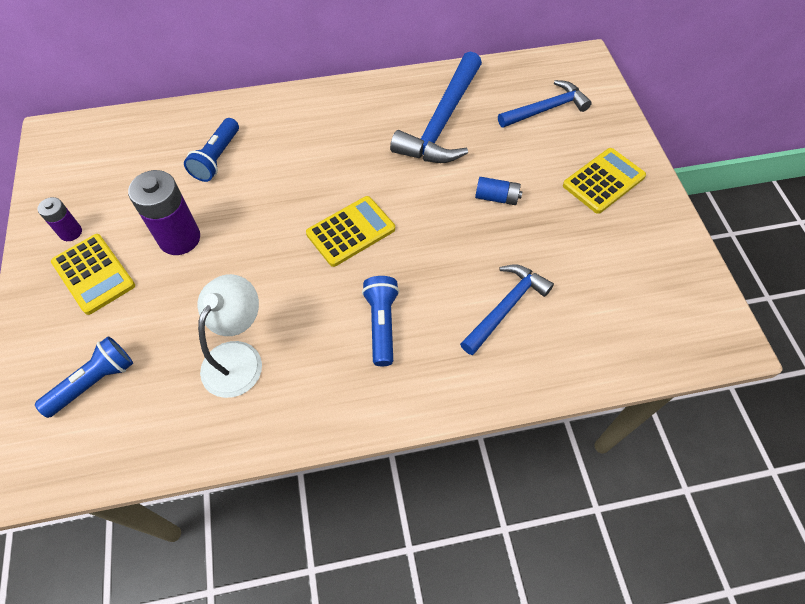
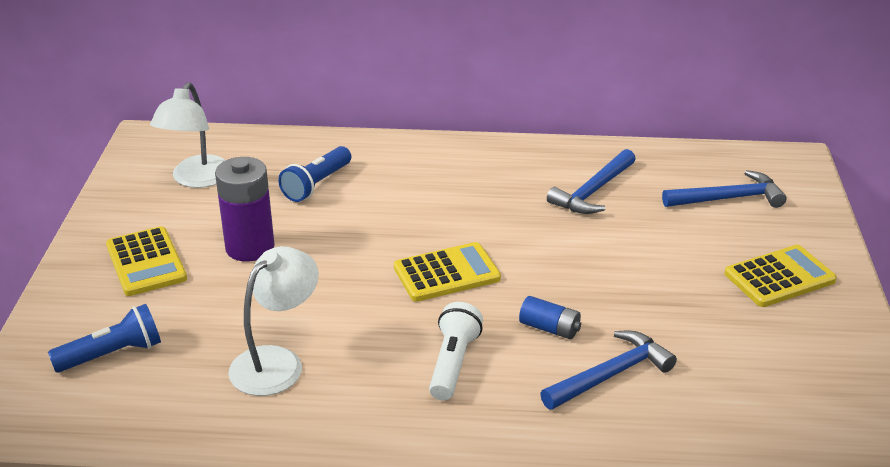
camera: 15 degrees right, 25 degrees down
purple battery [38,197,82,241] -> none
blue flashlight [362,276,399,366] -> white flashlight [429,302,483,400]
blue hammer [390,52,482,163] -> blue hammer [547,149,636,214], size x0.64
blue battery [475,177,522,205] -> blue battery moved to [519,296,581,339]
none -> white lamp [150,82,226,188]

